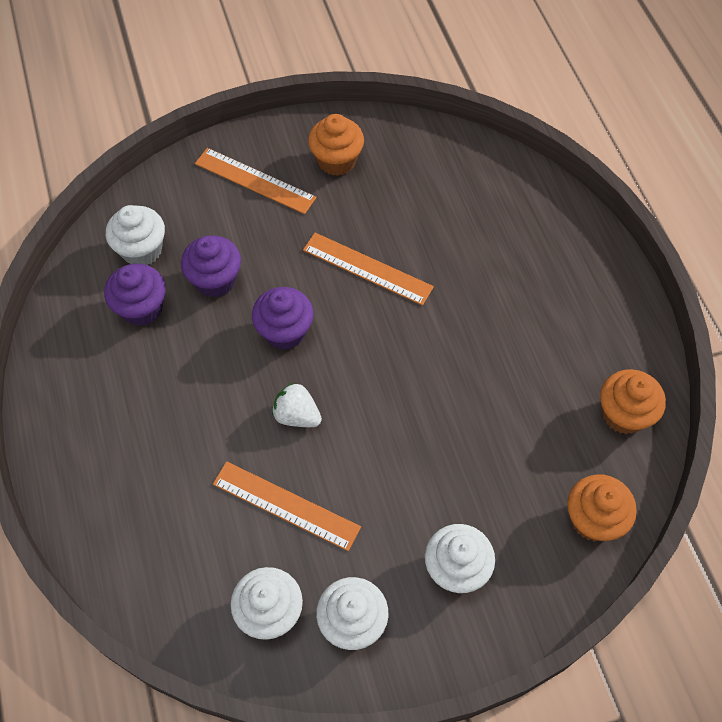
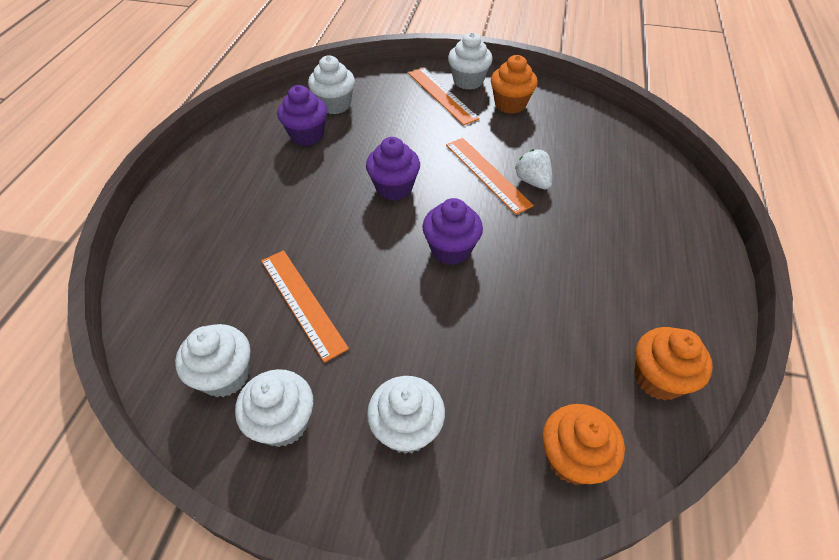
camera: 30 degrees right, 10 degrees down
purple cupcake [181,235,241,297] -> purple cupcake moved to [422,198,483,265]
white strawberry [272,382,322,427] -> white strawberry moved to [515,149,552,189]
none -> white cupcake [448,32,493,90]

